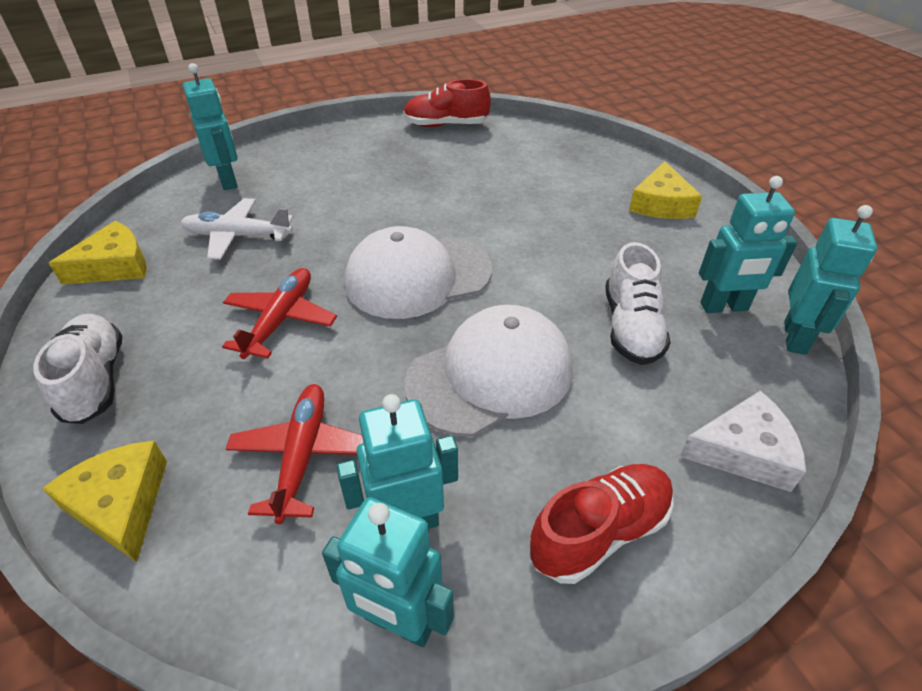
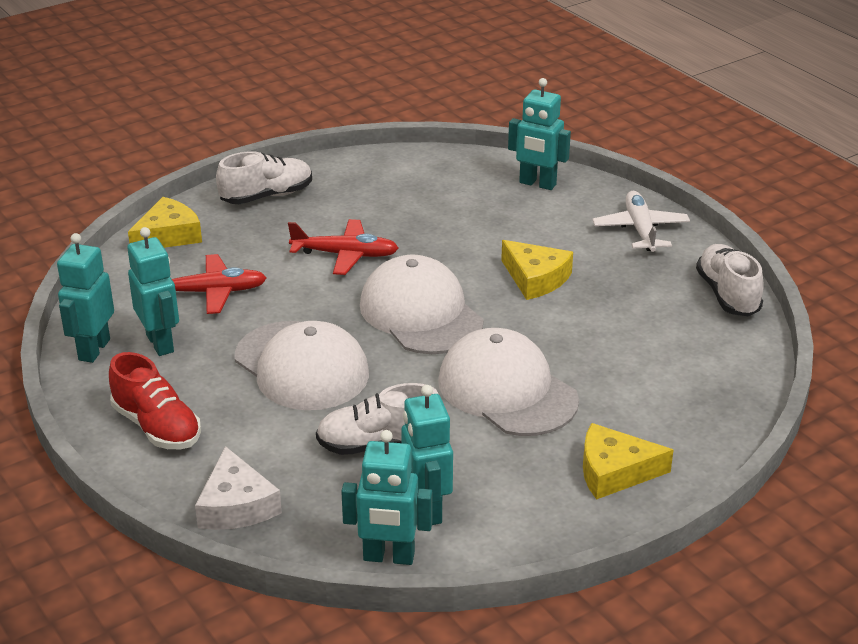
camera: 80 degrees right, 10 degrees down
yellow cheese [49,221,147,284] -> yellow cheese moved to [501,240,573,300]
white plane [181,198,293,260] -> white plane moved to [592,191,690,252]
turquoise robot [183,63,238,190] -> turquoise robot turned 60 degrees clockwise [508,78,571,190]
red shoe [403,79,491,127] -> white shoe [696,244,764,316]
none -> white cap [438,328,579,436]

